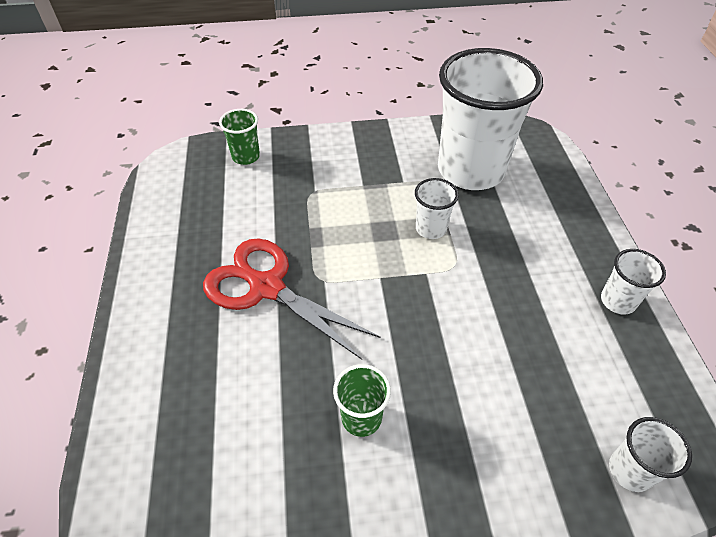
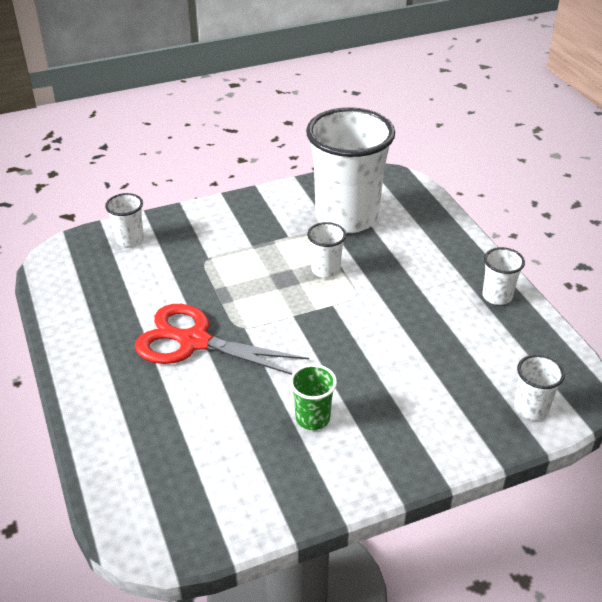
camera: 15 degrees left, 10 degrees down
green cup [219,109,260,165] -> white cup [105,193,144,247]

